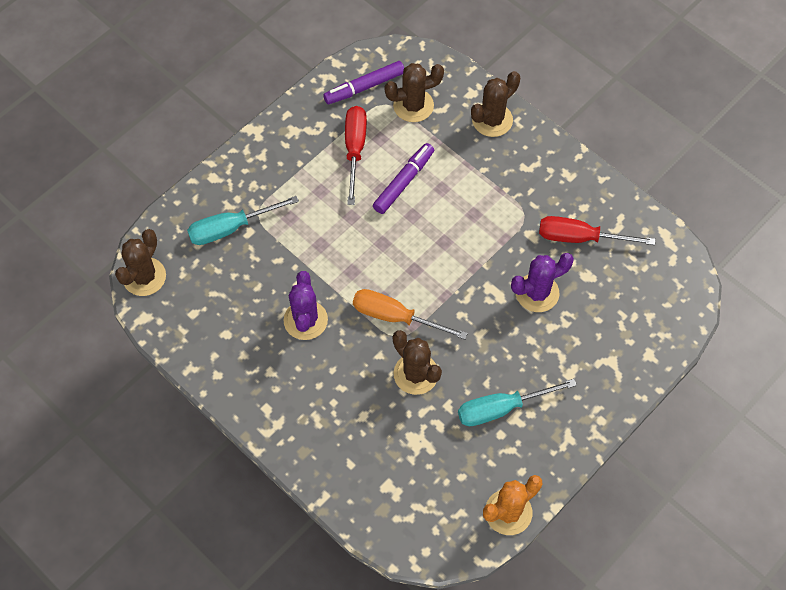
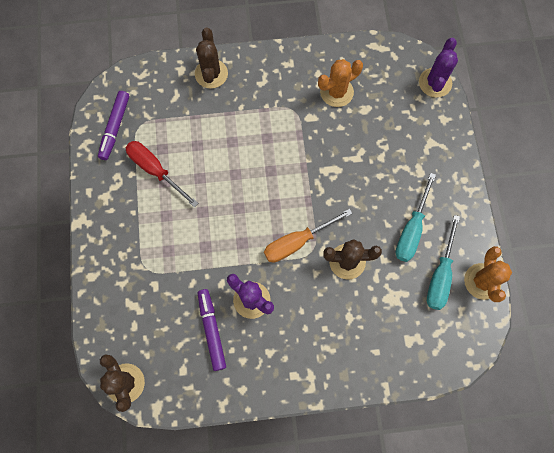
camera: 50 degrees left, 10 degrees up
turquoise screwdriver [187,196,299,245] -> turquoise screwdriver moved to [427,215,460,310]
purple marker [373,143,434,214] -> purple marker moved to [198,289,226,371]
brown cactus [385,63,444,122] -> none
purple cactus [511,253,574,312] -> purple cactus moved to [419,38,458,98]
red screwdriver [539,216,655,245] -> orange cactus [318,59,363,107]

